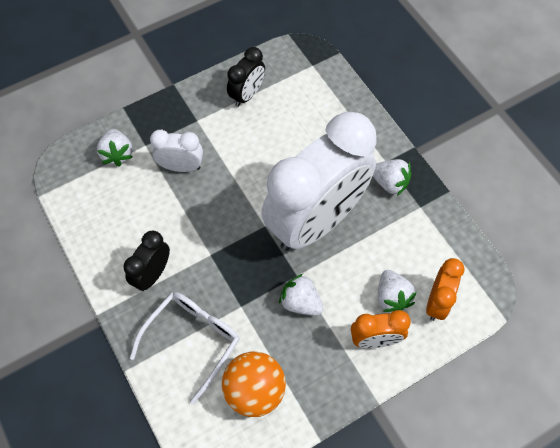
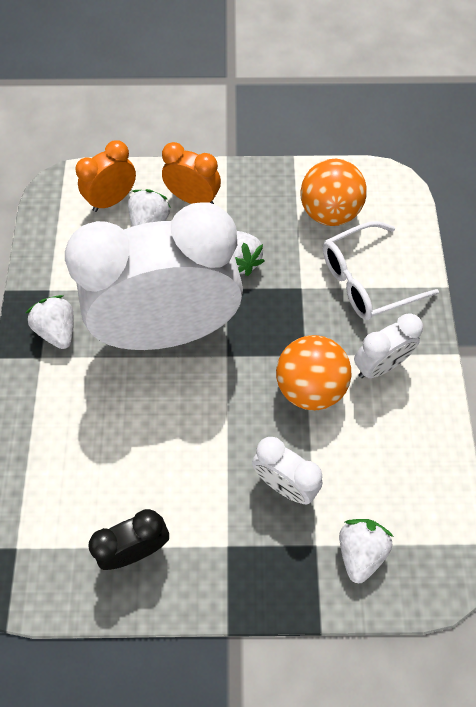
camera: 150 degrees left, 0 degrees up
black clock [123,231,170,291] -> white clock [354,313,423,378]
none -> orange ball [276,335,351,410]

